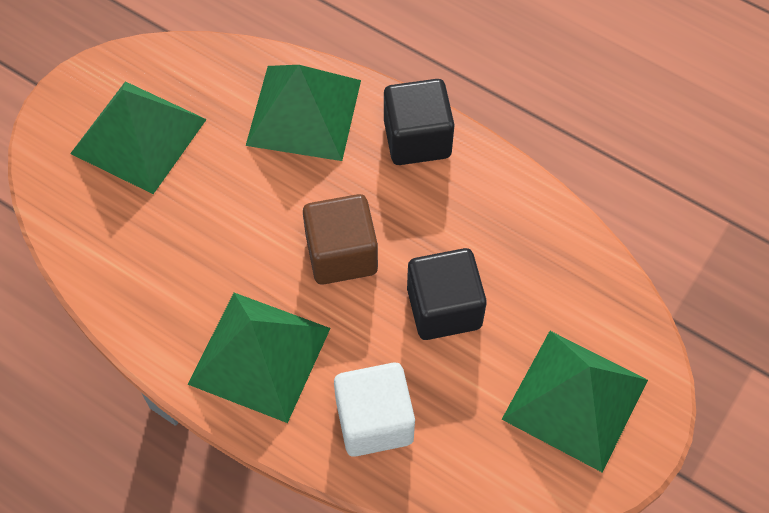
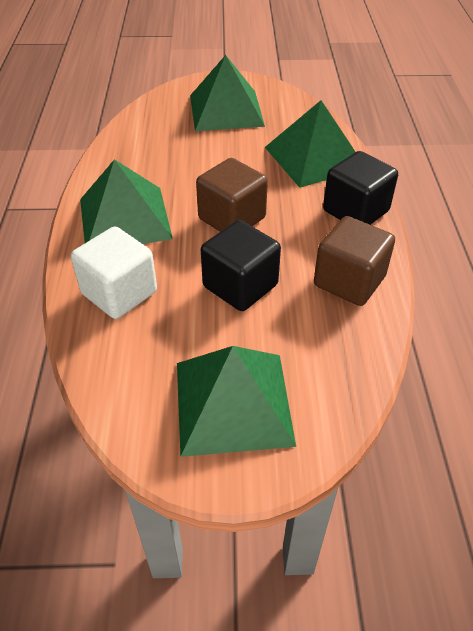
camera: 55 degrees right, 15 degrees down
none -> brown cube [314,216,395,306]

